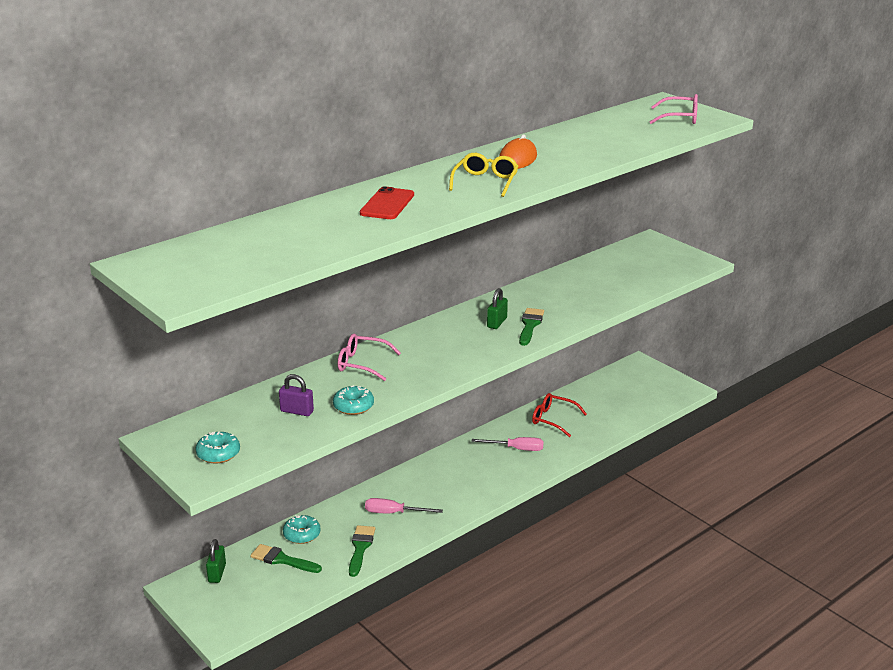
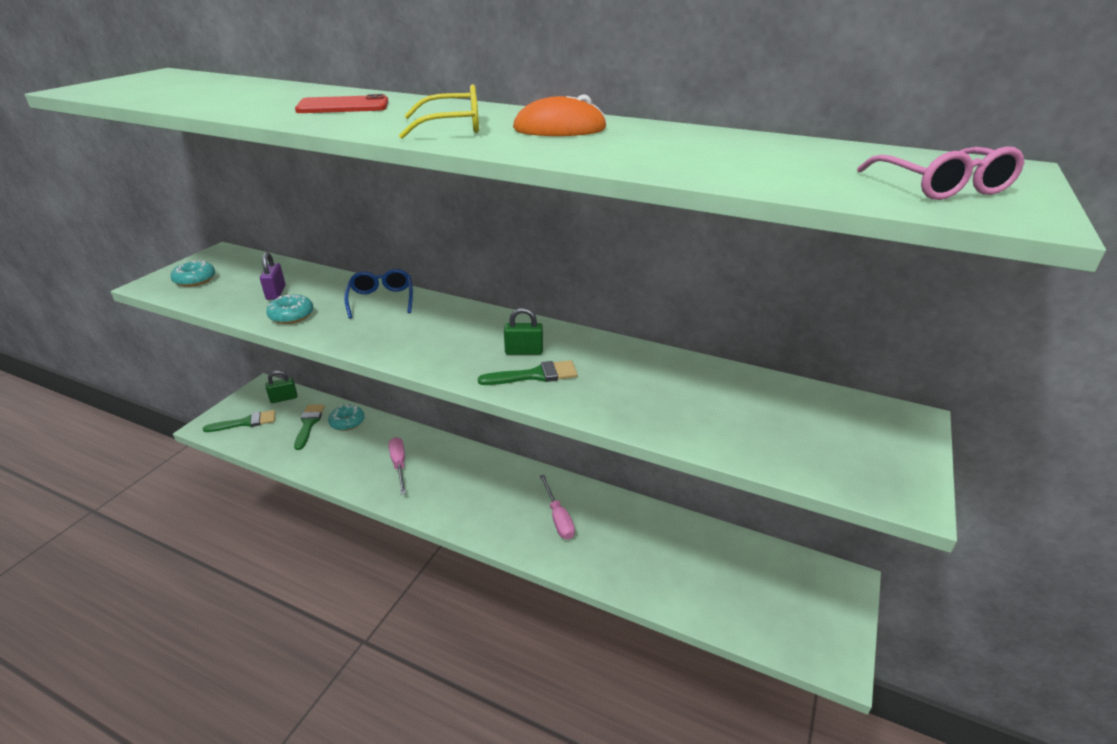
camera: 65 degrees right, 5 degrees up
pink glasses [338,334,401,381] -> blue glasses [344,269,413,319]
green brush [349,525,375,577] -> green brush moved to [203,410,275,432]
red glasses [532,393,587,437] -> none

